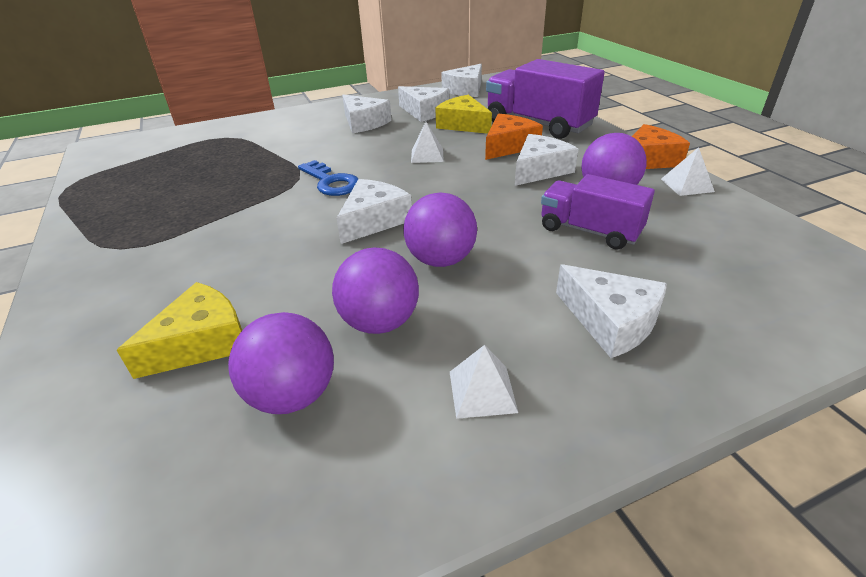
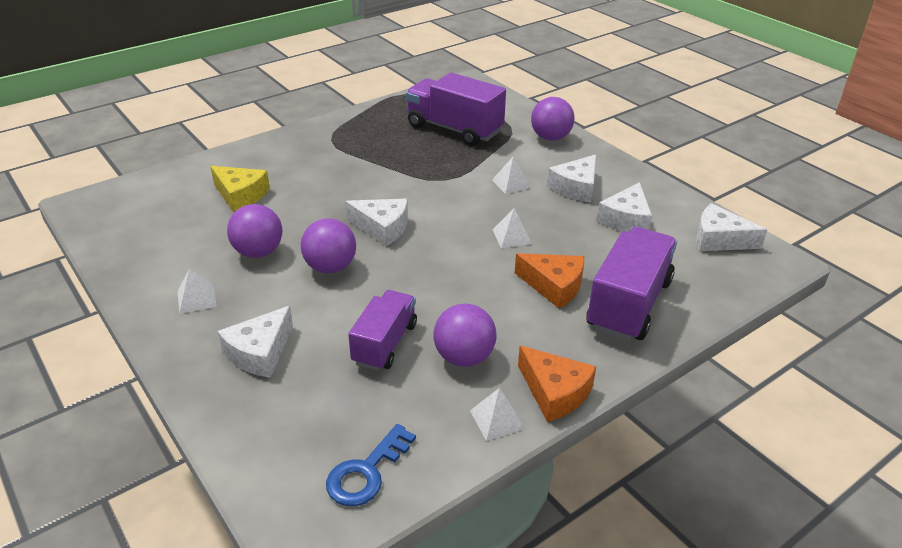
camera: 75 degrees right, 0 degrees up
purple ball [228,312,334,414] -> purple ball moved to [531,97,574,140]
blue key [298,160,358,196] -> blue key moved to [326,424,416,506]
yellow cheese [435,95,492,134] -> none
white cheese [515,134,578,186] -> none
none -> purple truck [406,73,506,146]
none -> white pyramid [492,156,531,194]

